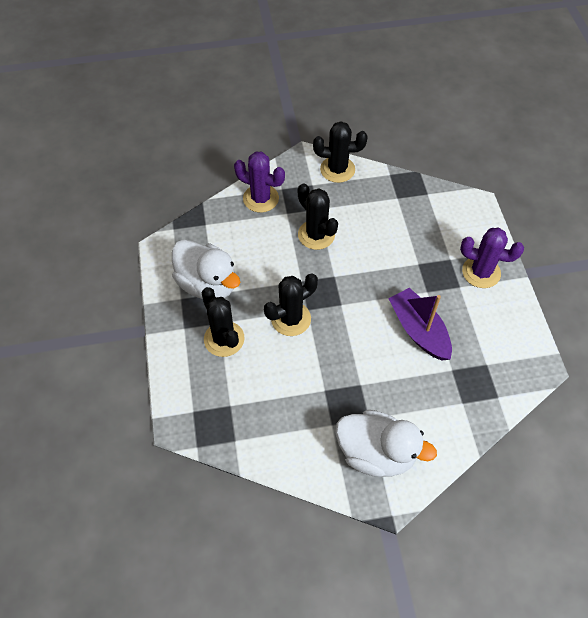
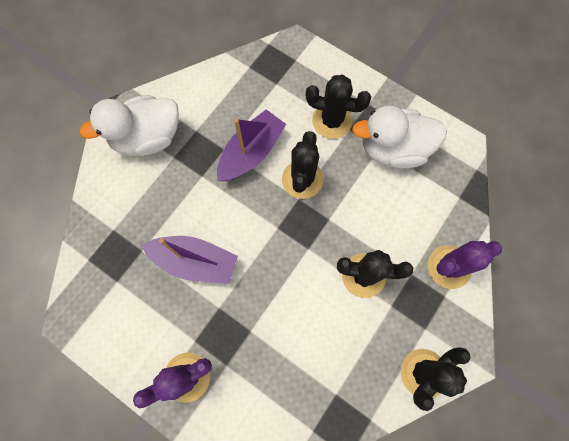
camera: 135 degrees right, 15 degrees up
none -> purple boat [217,109,286,181]

